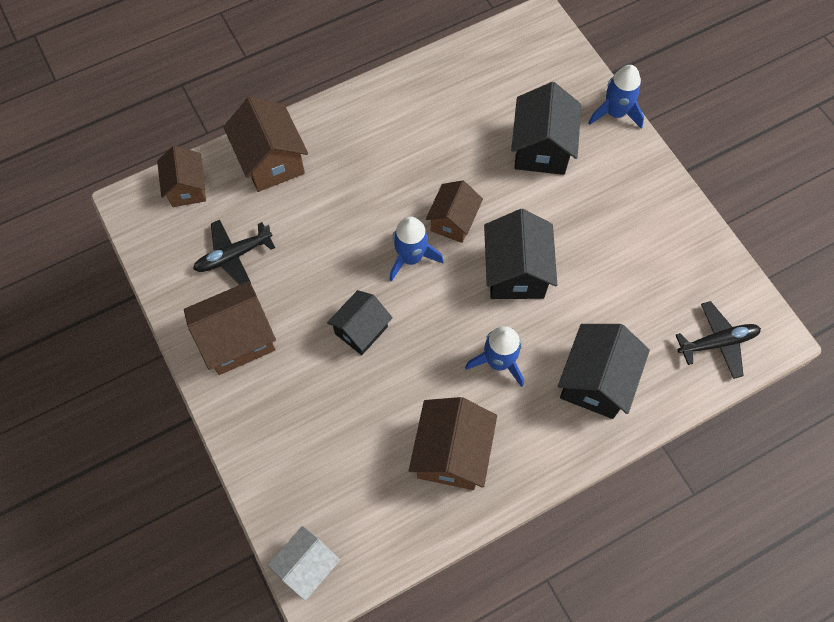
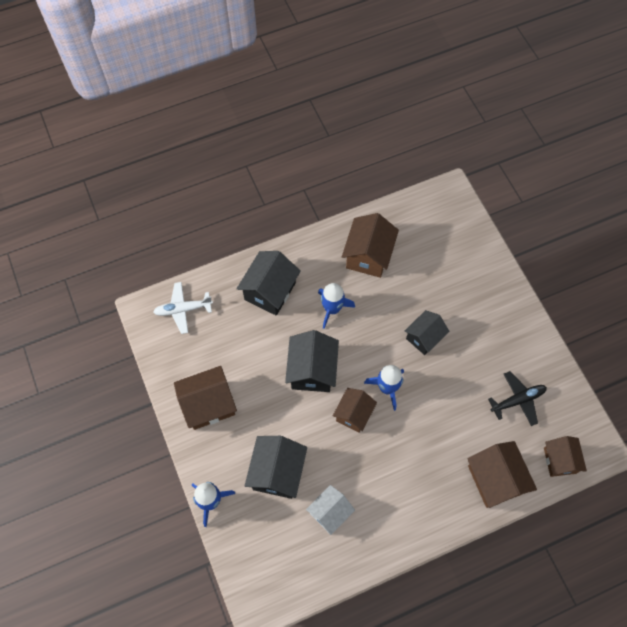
camera: 175 degrees left, 0 degrees up
brown house [184,281,276,375] -> brown house moved to [174,366,237,430]
white house [267,526,340,601] -> white house moved to [306,485,355,535]
black plane [676,301,761,379] -> white plane [153,282,213,334]

